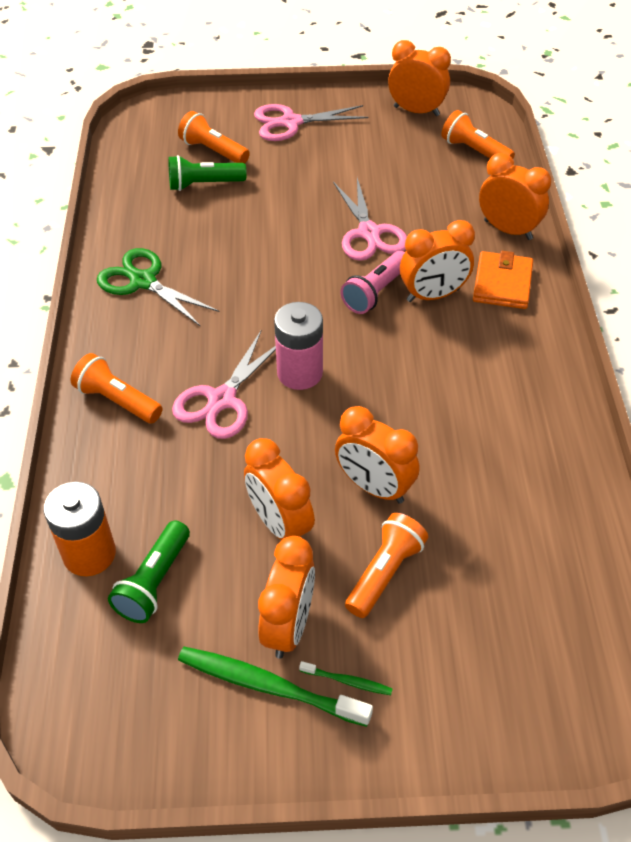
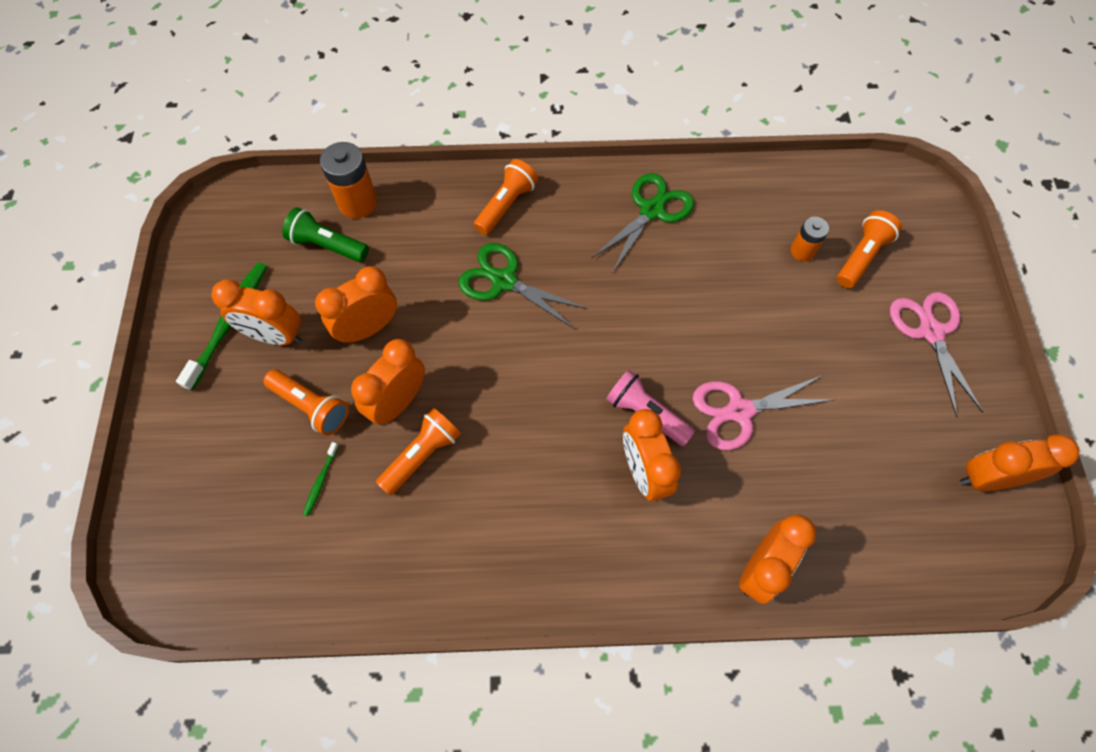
camera: 90 degrees right, 15 degrees up
green flashlight [168,155,247,191] -> orange battery [791,217,829,261]
pink scissors [172,331,276,439] -> green scissors [458,243,588,329]
pink battery [274,302,323,390] -> none
green toothbrush [299,661,393,695] -> green toothbrush moved to [303,442,339,516]
orange clock [388,40,451,116] -> orange clock turned 120 degrees counterclockwise [960,434,1079,491]
orange flashlight [441,110,515,159] -> orange flashlight moved to [376,408,461,495]
orange wallet [473,251,533,309] -> none

